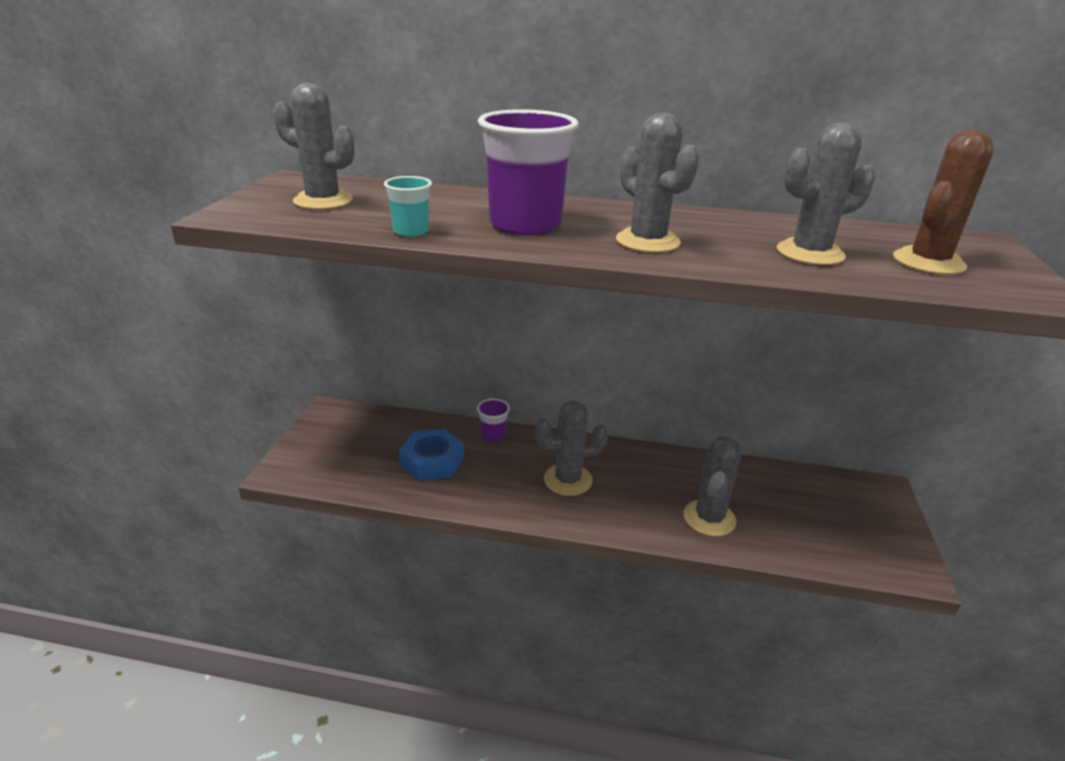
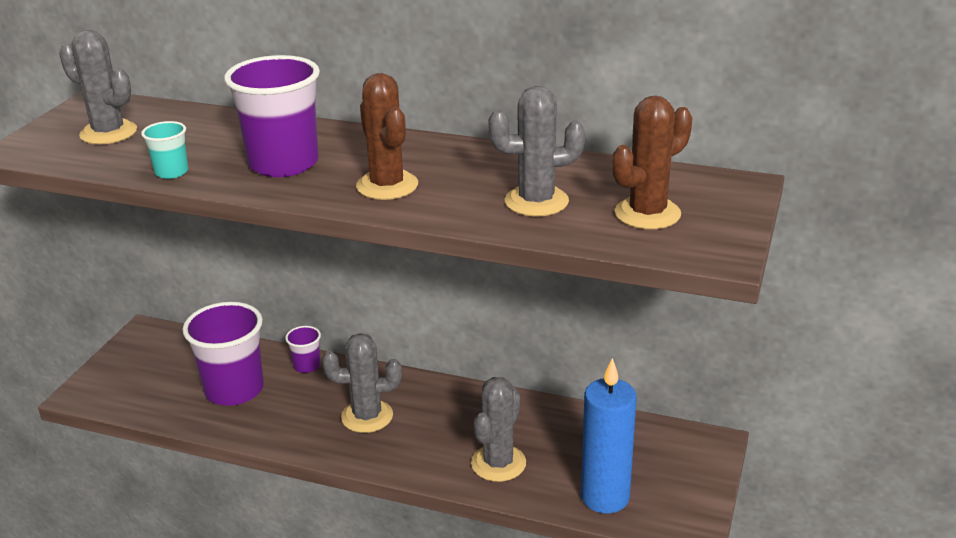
camera: 10 degrees right, 0 degrees up
blue nut [399,429,464,481] -> purple cup [182,302,264,406]
grey cactus [616,112,699,253] -> brown cactus [356,73,418,200]
none -> blue candle [581,358,637,513]

